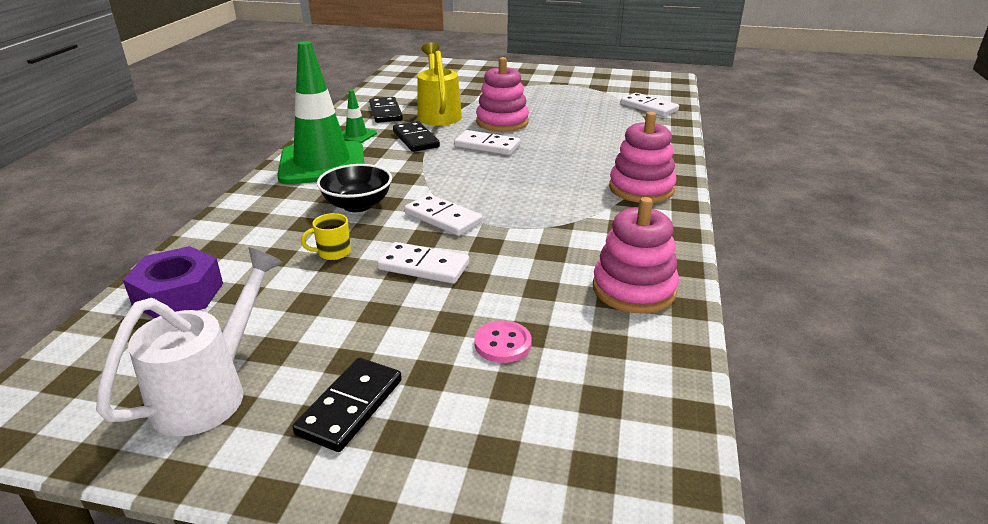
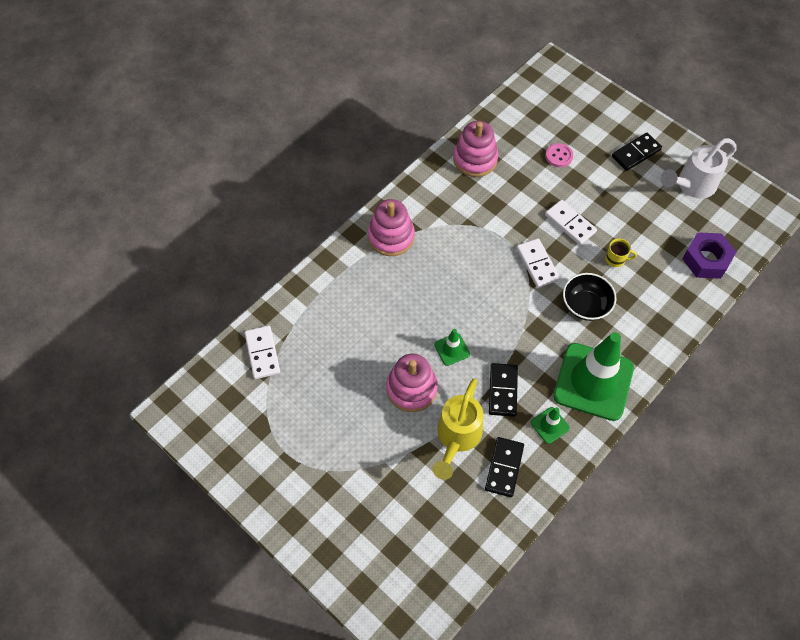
camera: 150 degrees left, 30 degrees up
white domino [454,130,520,155] -> green traffic cone [434,329,470,366]

